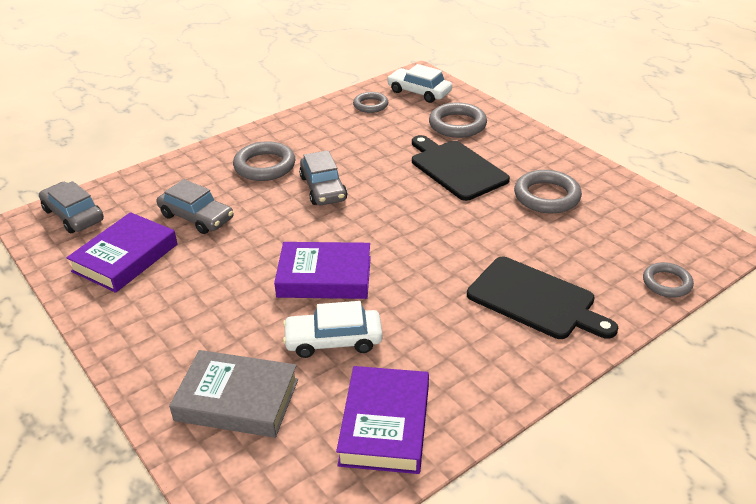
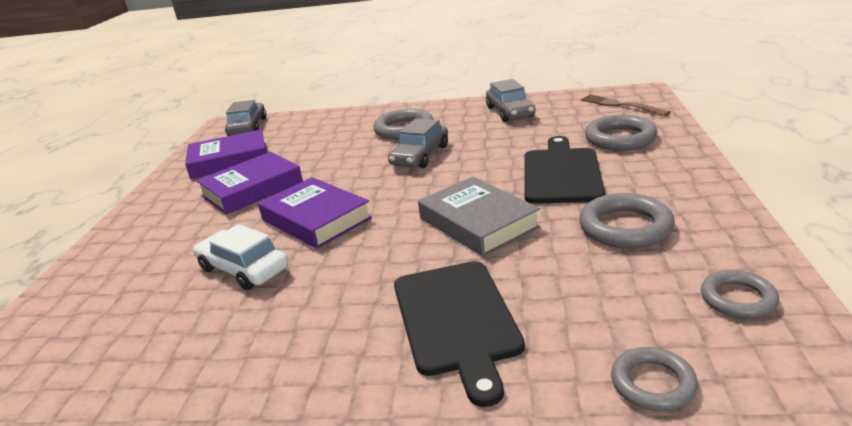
camera: 45 degrees right, 10 degrees down
grey car [156,179,234,234] -> grey car moved to [486,79,535,122]
grey book [169,350,298,438] -> grey book moved to [418,177,541,257]
purple book [336,366,429,474] -> purple book moved to [196,152,303,215]
grey ring [353,92,388,113] -> grey ring moved to [701,270,779,319]
white car [387,64,452,103] -> brown fork [581,94,671,116]

